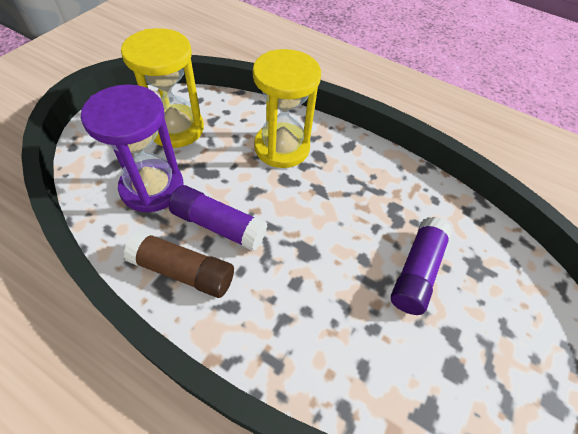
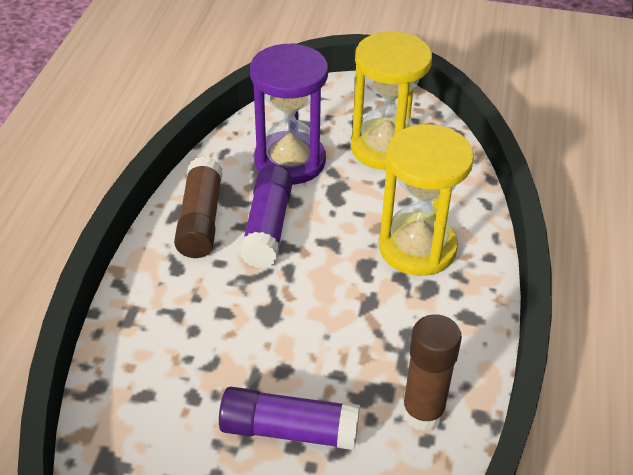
camera: 75 degrees right, 10 degrees down
none -> brown glue stick [402,314,462,432]

